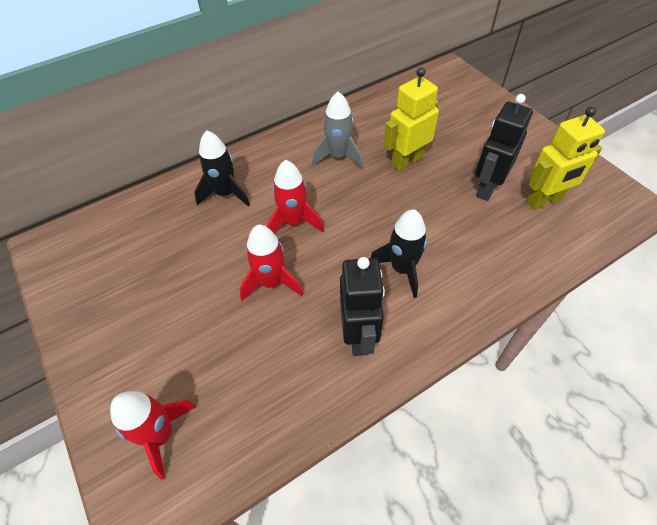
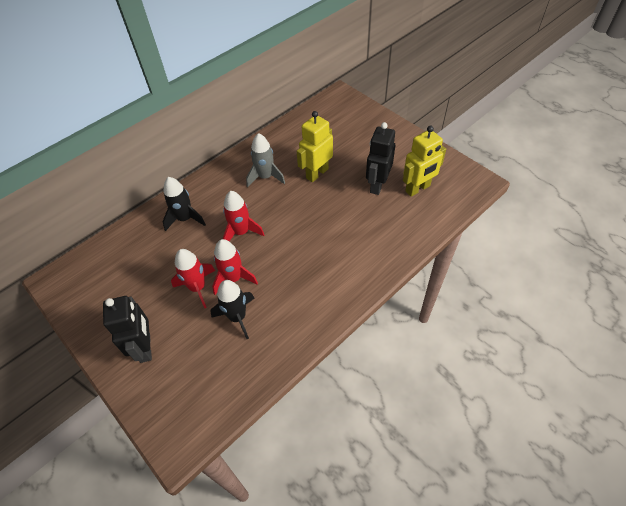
camera: 10 degrees left, 0 degrees up
red rocket [110,391,196,480] -> red rocket moved to [171,249,215,308]
black robot [340,257,385,356] -> black robot moved to [103,296,152,363]
black rocket [370,209,427,298] -> black rocket moved to [211,280,255,339]

